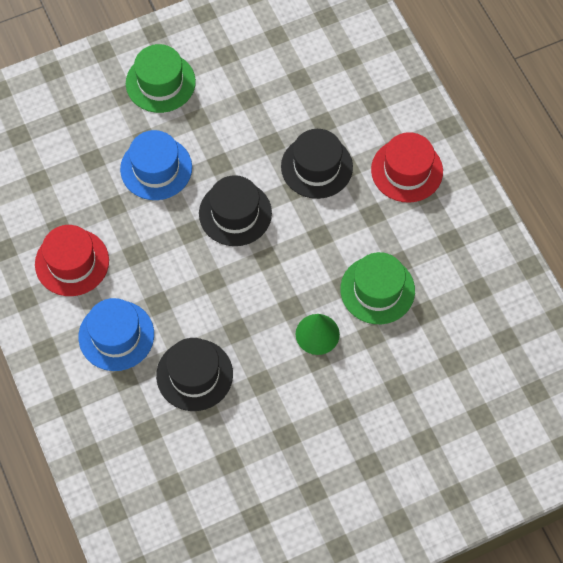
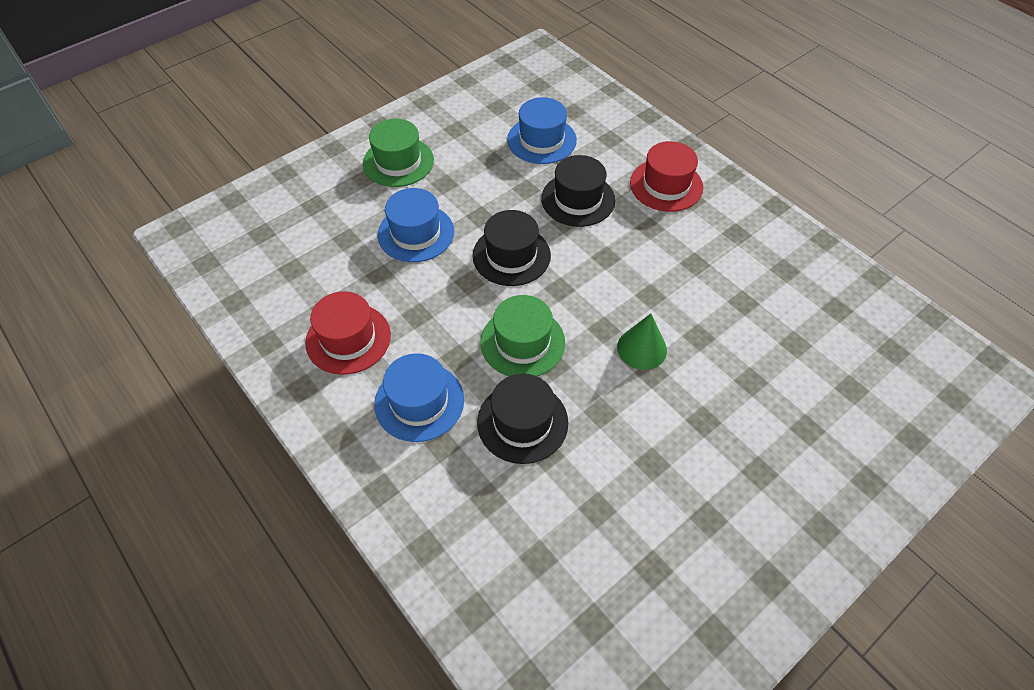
camera: 15 degrees left, 10 degrees down
green hat [340,252,415,324] -> green hat moved to [480,295,565,376]
none -> blue hat [507,97,577,164]

